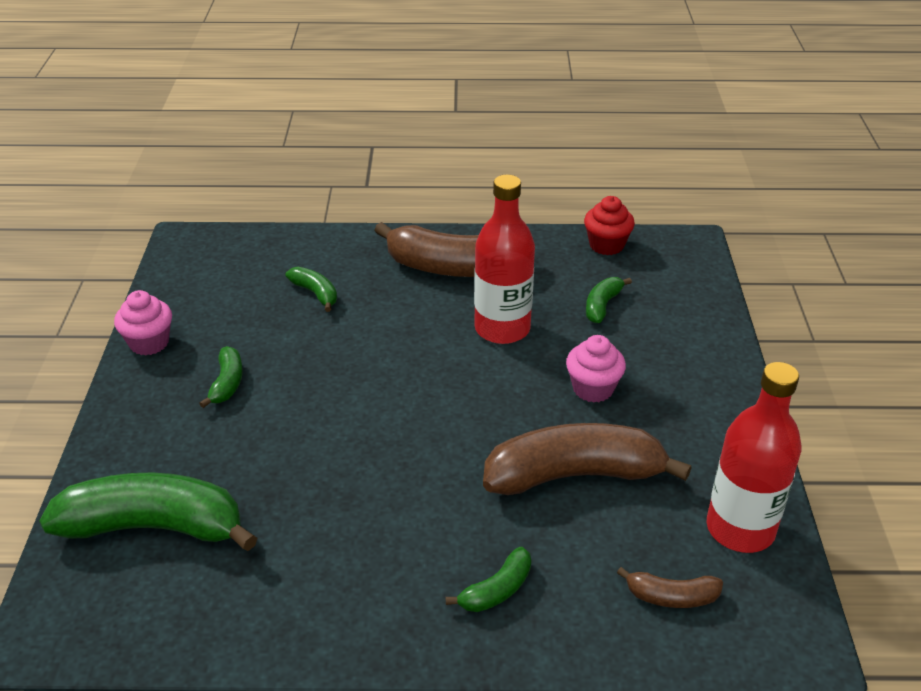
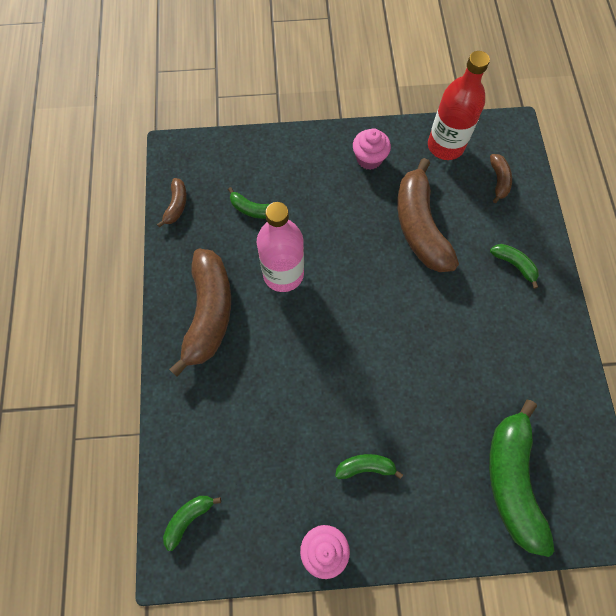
camera: 95 degrees left, 30 degrees up
green banana [286,267,337,312] -> green banana moved to [163,496,221,551]
red bottle [474,175,535,344] -> pink bottle [257,202,304,292]
pink cupcake [566,335,626,403] -> pink cupcake moved to [353,128,391,170]
red cupcake [584,196,635,255] -> brown banana [157,178,187,228]

